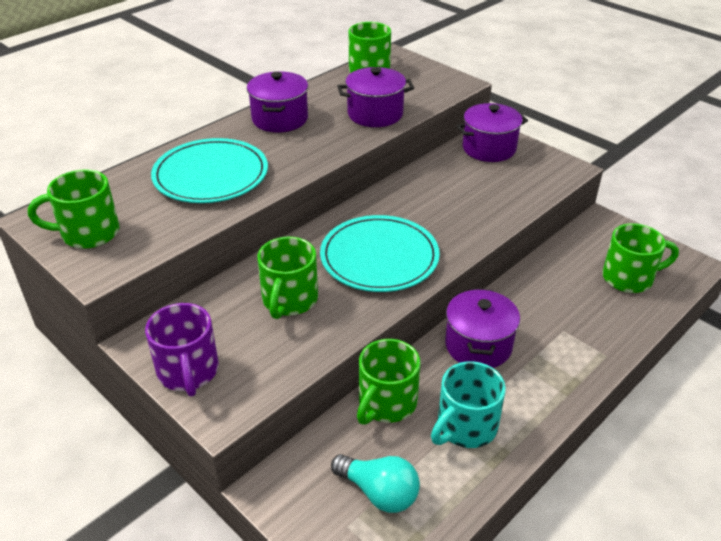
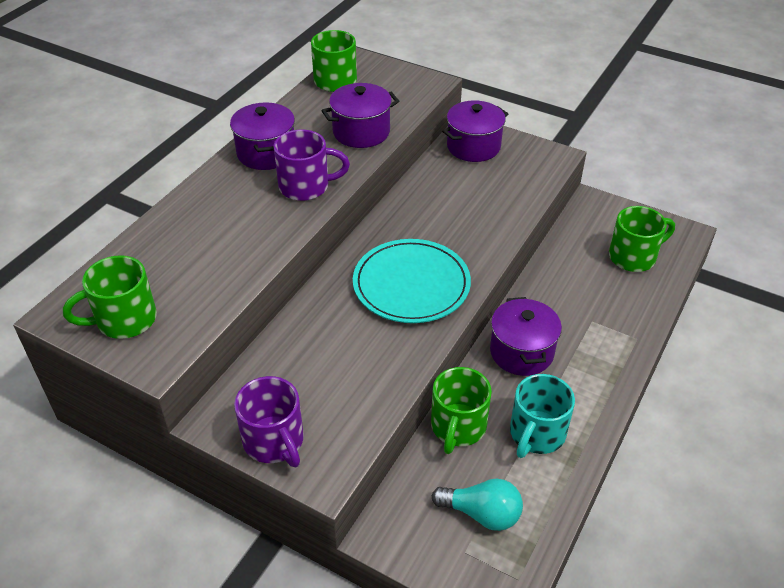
camera: 15 degrees left, 5 degrees up
turquoise plate [151,138,268,203] -> none
green mug [257,237,318,319] -> none
none -> purple mug [273,129,350,201]

